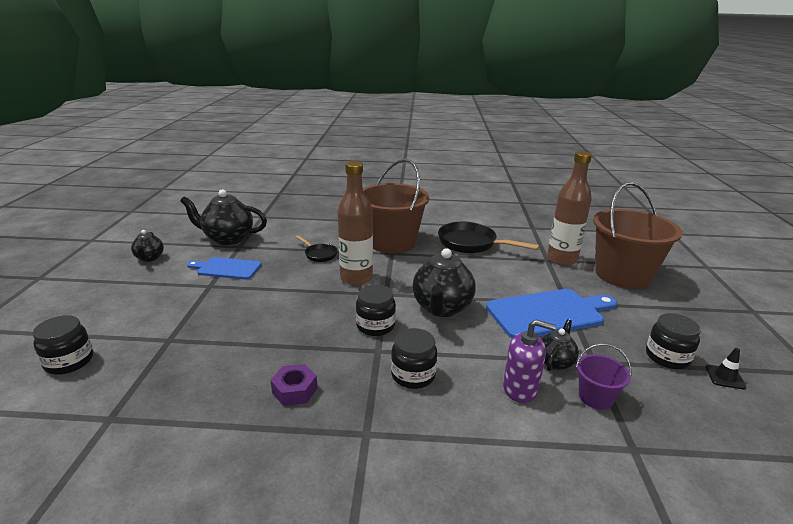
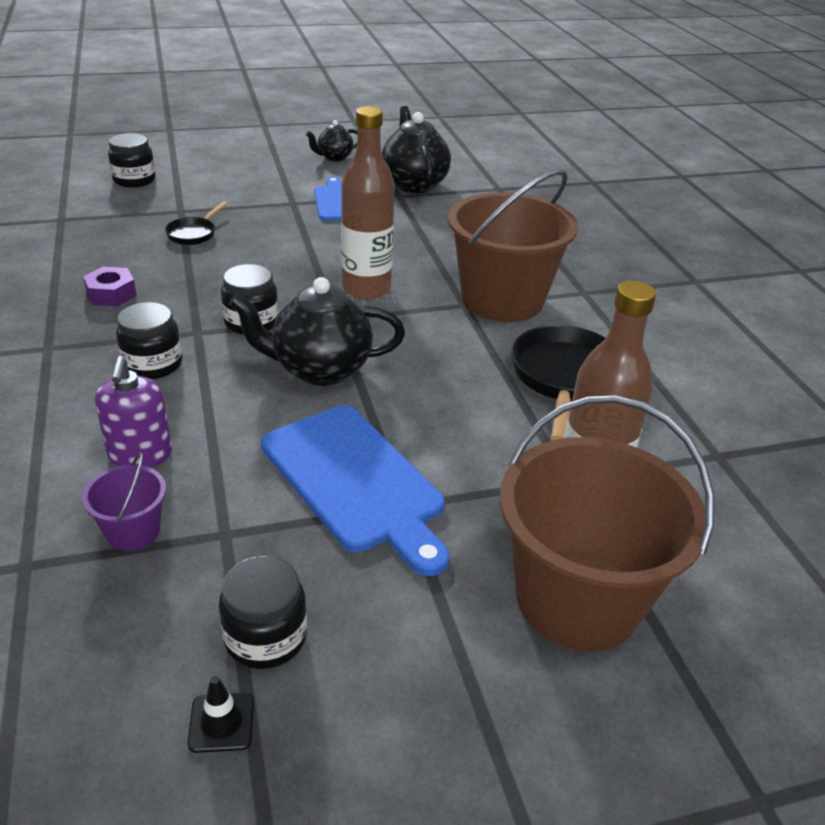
camera: 70 degrees right, 10 degrees up
black pan [296,235,338,262] -> black pan moved to [165,201,228,245]
black teapot [541,319,579,371] -> none

